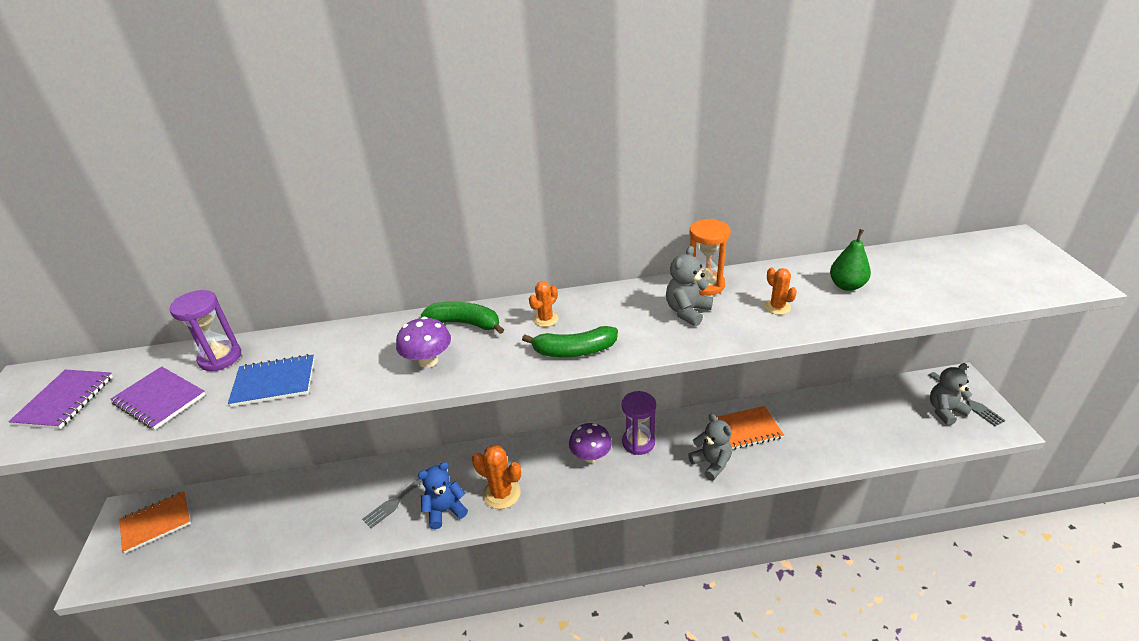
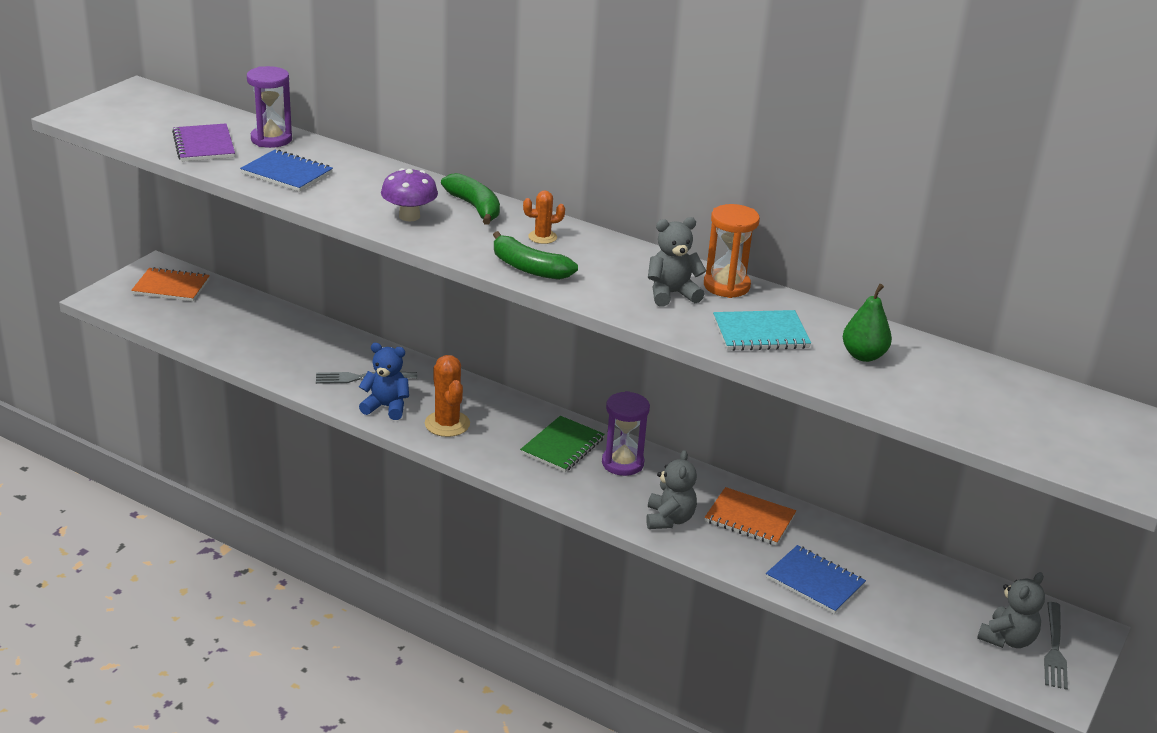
camera: 35 degrees right, 5 degrees down
purple notebook [8,370,113,429] -> none
purple mushroom [569,423,612,463] -> green notebook [520,416,605,472]
orange cactus [764,267,797,315] -> turquoise notebook [713,310,811,351]
grey teddy bear [930,363,972,426] -> grey teddy bear turned 120 degrees clockwise [977,572,1045,648]
none -> blue notebook [766,545,866,614]

